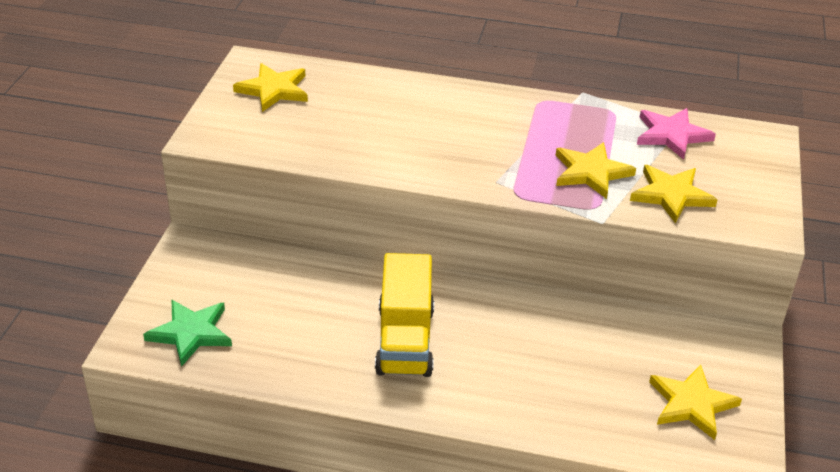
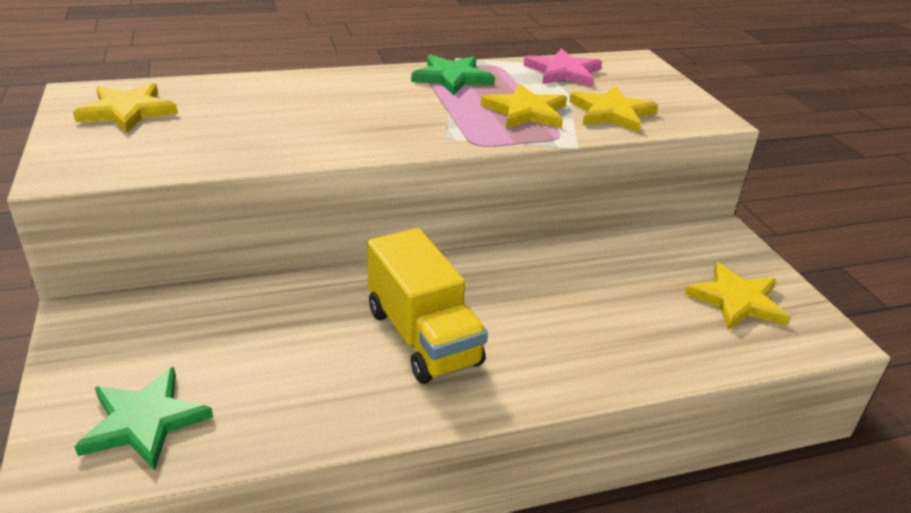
camera: 30 degrees left, 5 degrees down
none -> green star [411,55,495,96]

